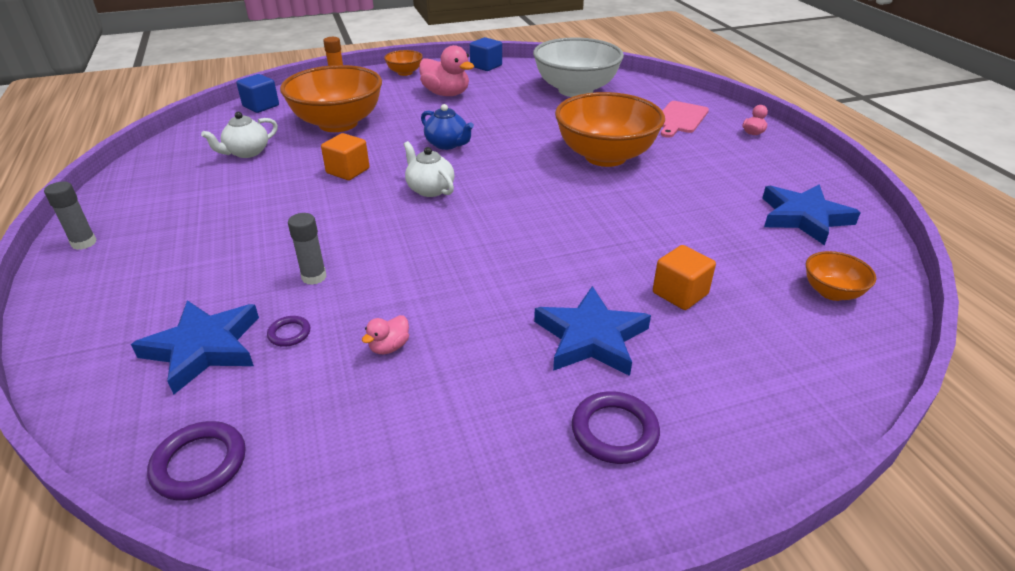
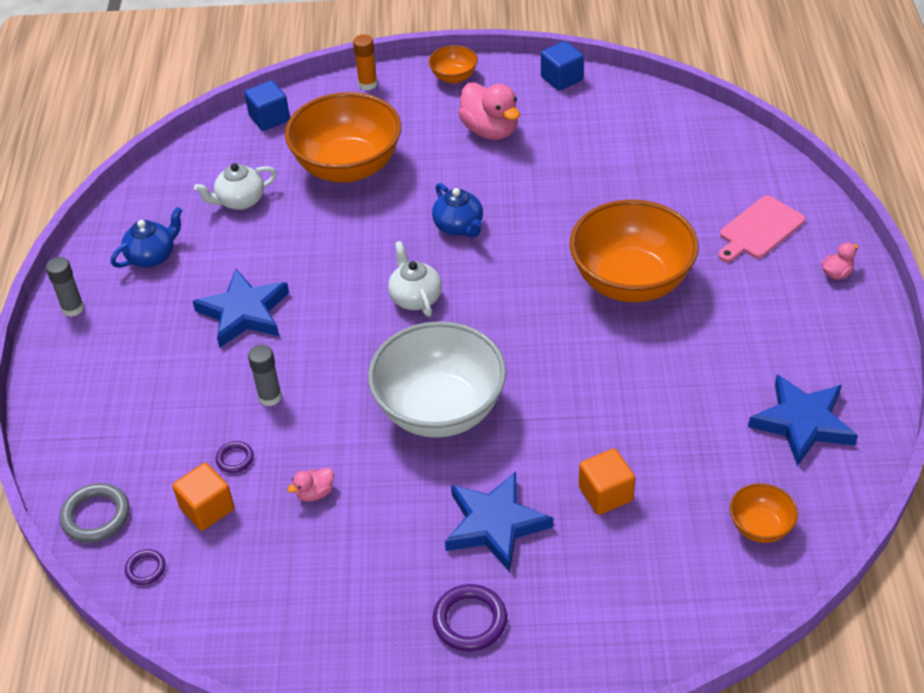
camera: 20 degrees right, 10 degrees up
blue star [131,300,259,395] -> blue star moved to [193,269,289,348]
purple ring [147,421,246,501] -> purple ring [125,549,165,585], size x0.57
orange cube [321,133,369,180] -> orange cube moved to [172,463,235,531]
white bowl [533,38,624,97] -> white bowl moved to [368,321,506,438]
none -> grey ring [60,483,130,543]
none -> blue teapot [111,207,183,268]

